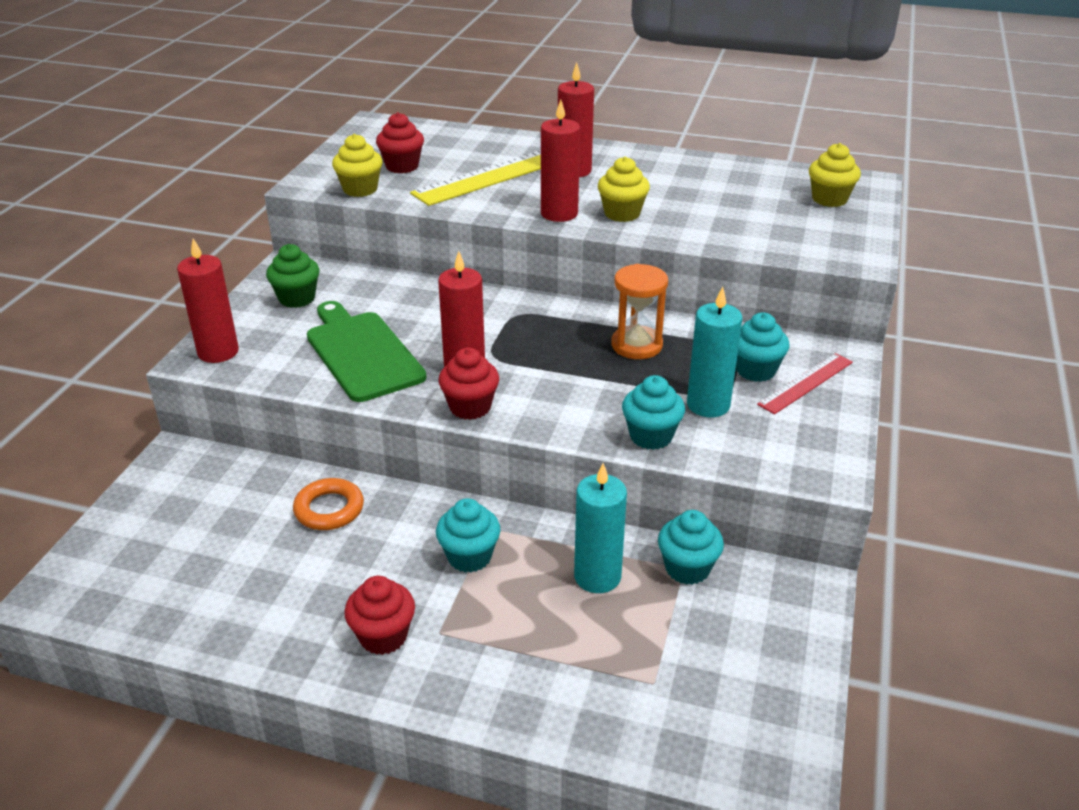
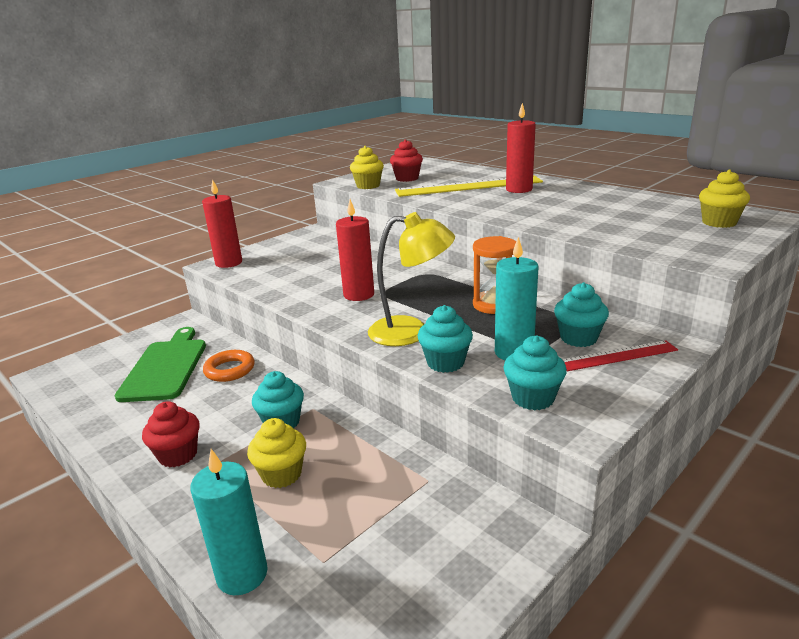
camera: 30 degrees right, 10 degrees down
green cupcake [266,244,320,308] -> none
green cutting board [307,301,426,402] -> green cutting board moved to [115,327,206,402]
red cupcake [438,348,499,420] -> none
red candle [541,100,580,222] -> none
turquoise candle [574,463,627,593] -> turquoise candle moved to [190,449,268,595]
yellow cupcake [598,157,650,222] -> yellow cupcake moved to [247,418,306,488]
turquoise cupcake [658,510,724,585] -> turquoise cupcake moved to [503,335,567,411]
none -> yellow lamp [368,212,455,346]

